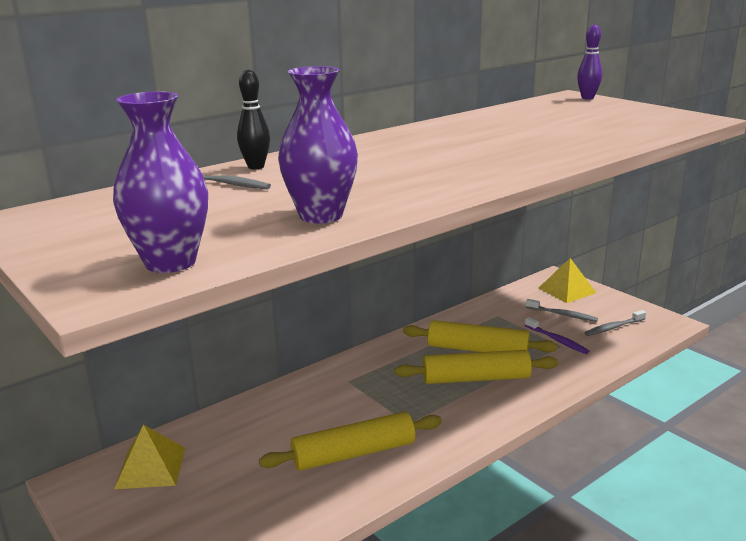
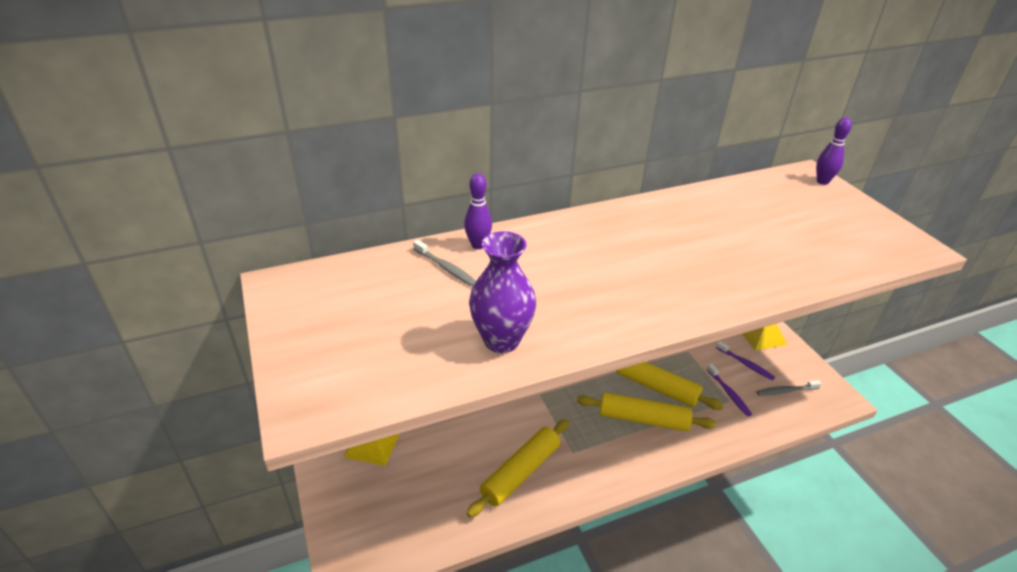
camera: 15 degrees right, 15 degrees up
purple vase [113,92,208,273] -> none
black bowling pin [237,70,270,169] -> purple bowling pin [464,173,492,249]
yellow rolling pin [259,412,442,471] -> yellow rolling pin turned 45 degrees counterclockwise [467,419,569,518]
grey toothbrush [526,299,598,322] -> purple toothbrush [716,341,775,381]

